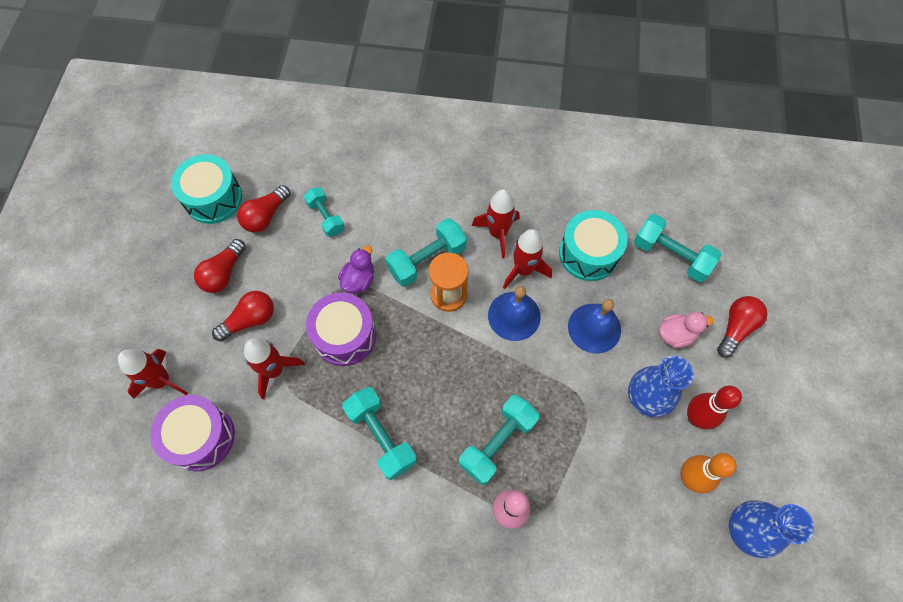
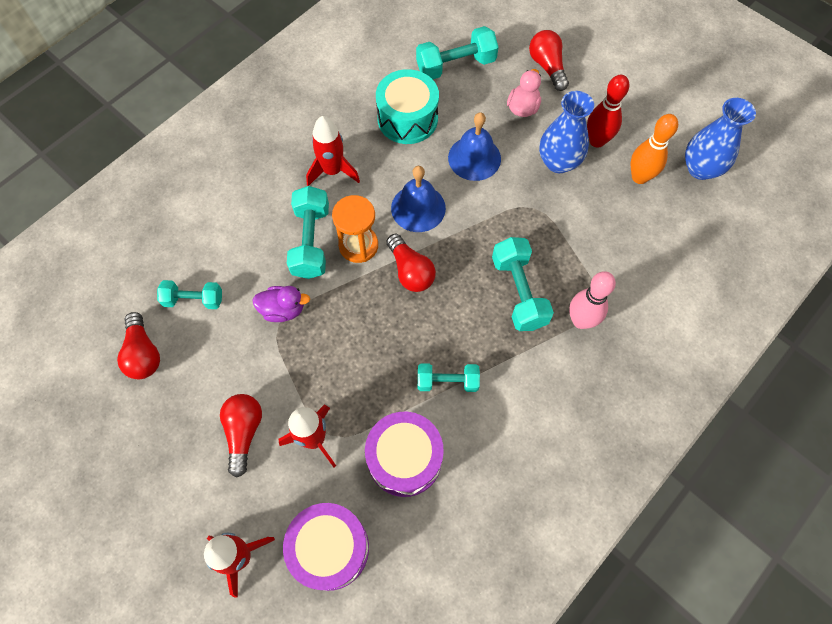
camera: 55 degrees left, 0 degrees up
turquoise drum [171,154,242,224] -> none
red light bulb [194,239,246,293] -> red light bulb moved to [386,234,436,292]
purple drum [306,293,376,366] -> purple drum moved to [365,412,444,497]
purple duck [338,246,374,293] -> purple duck turned 120 degrees clockwise [252,286,310,322]
turquoise dumbbell [342,387,417,480] -> turquoise dumbbell [418,363,480,392], size x0.65
red rocket [503,229,552,289] -> none

